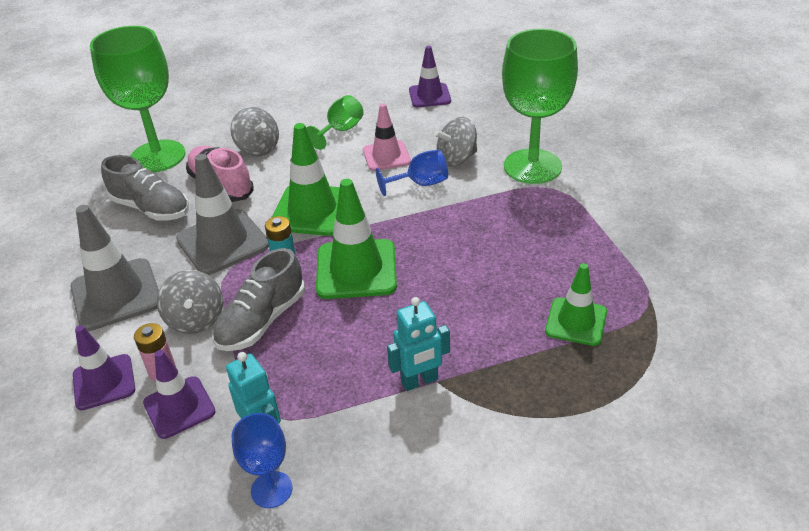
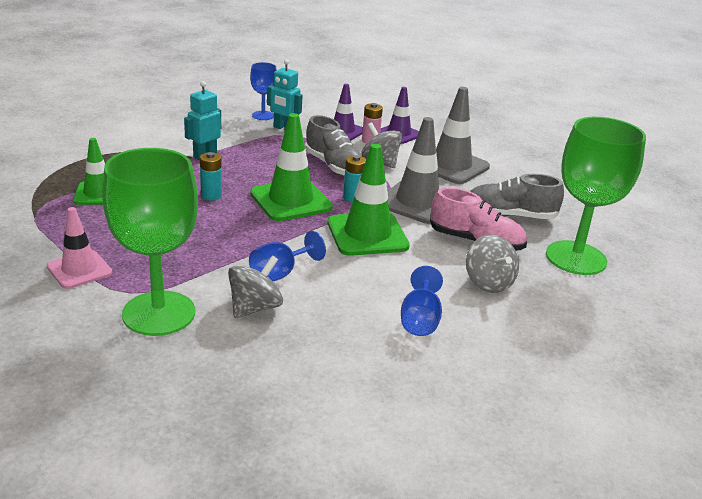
camera: 150 degrees right, 10 degrees down
grey shoe [212,248,305,351] -> grey shoe turned 135 degrees clockwise [305,115,363,176]
grey spinning top [230,107,279,156] -> grey spinning top turned 135 degrees counterclockwise [466,235,519,293]
green goblet [306,95,364,150] -> blue goblet [401,266,443,336]
pink traffic cone [363,103,411,171] -> pink traffic cone moved to [47,207,112,289]
purple traffic cone [409,46,451,107] -> none
none -> turquoise battery [200,152,222,200]

